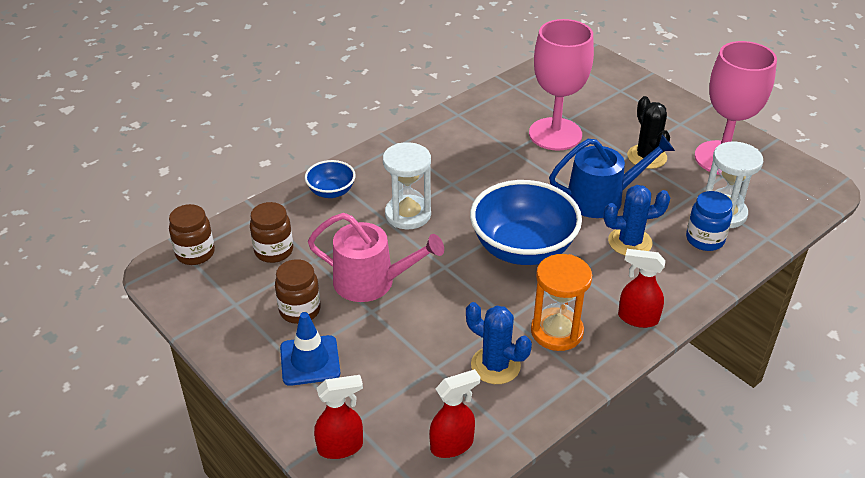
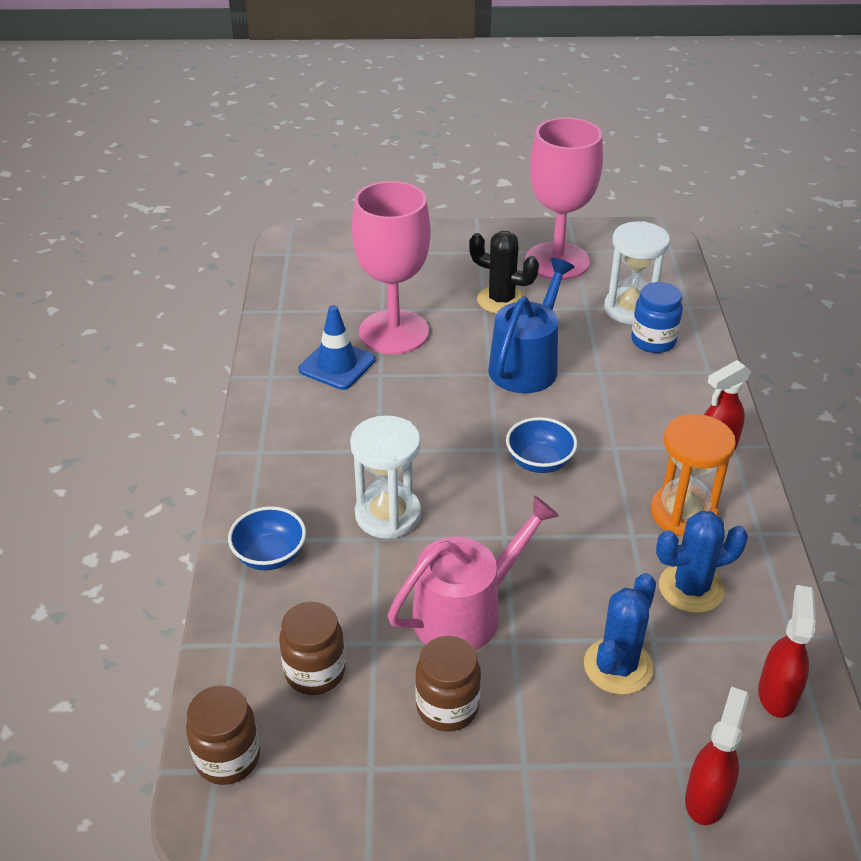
camera: 50 degrees left, 0 degrees up
blue traffic cone [280,312,340,386] -> blue traffic cone moved to [299,305,375,390]
blue bowl [470,180,582,265] -> blue bowl [506,417,577,473], size x0.49
blue cactus [603,185,670,255] -> blue cactus moved to [584,573,656,695]

